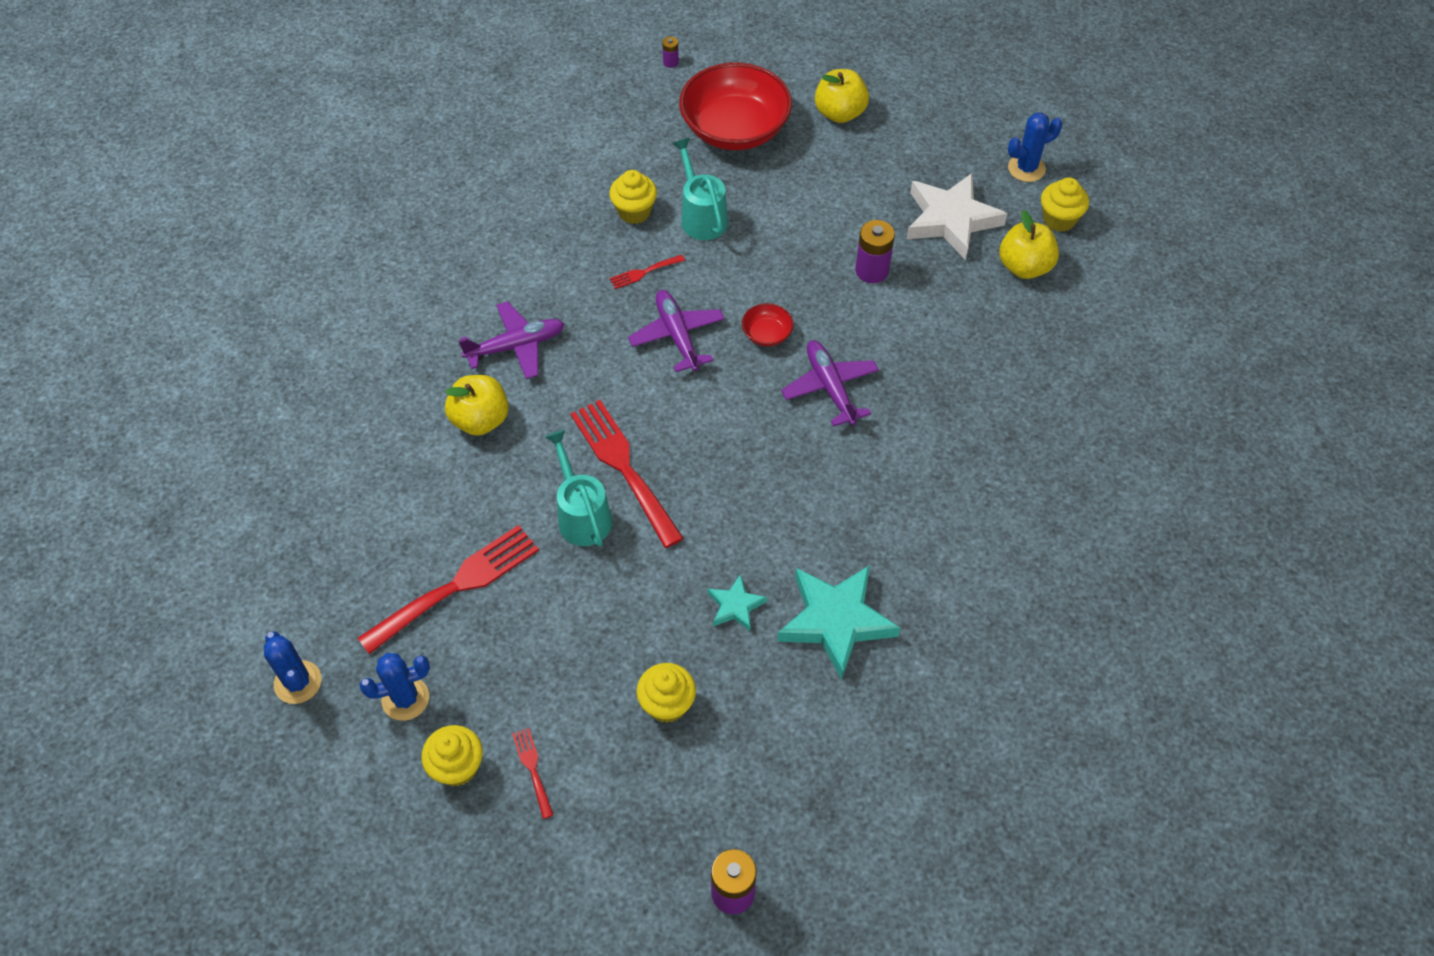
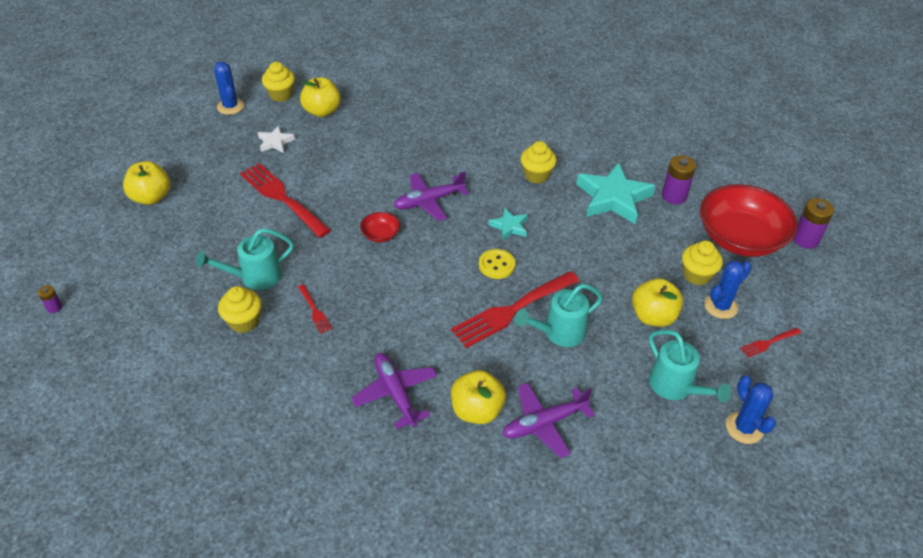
camera: 95 degrees left, 10 degrees down
blue cactus [264,631,322,704] -> blue cactus moved to [704,260,752,319]
red fork [357,525,539,654] -> red fork moved to [240,163,331,238]
yellow cupcake [421,725,483,787] -> yellow cupcake moved to [521,141,557,183]
purple plane [628,290,725,372] -> purple plane moved to [502,383,595,458]
red bowl [679,62,792,150] -> red bowl moved to [700,184,798,257]
turquoise star [708,574,767,631] -> turquoise star moved to [489,208,528,240]
purple battery [856,220,895,283] -> purple battery moved to [662,155,696,204]
white star [907,173,1007,260] -> white star [258,125,295,153], size x0.50
none -> yellow button [479,249,515,279]
none -> yellow apple [632,278,683,327]
none -> turquoise watering can [649,329,731,402]

